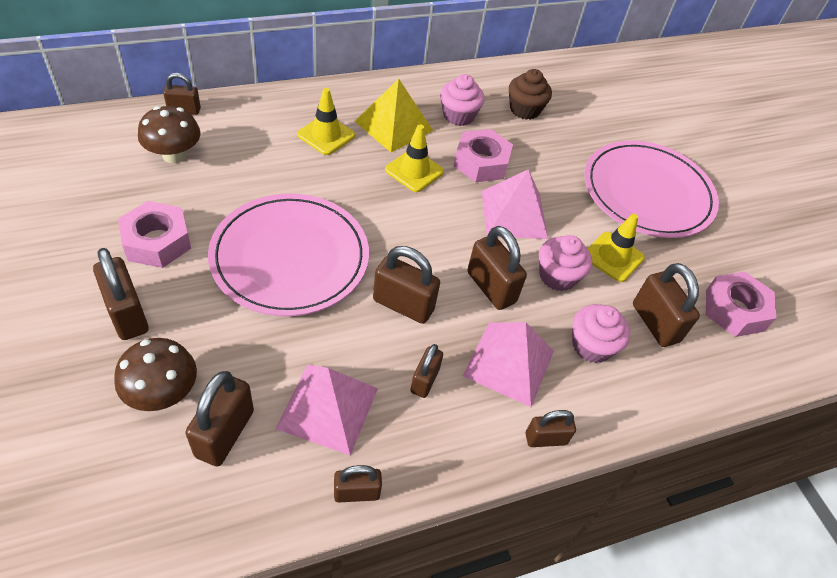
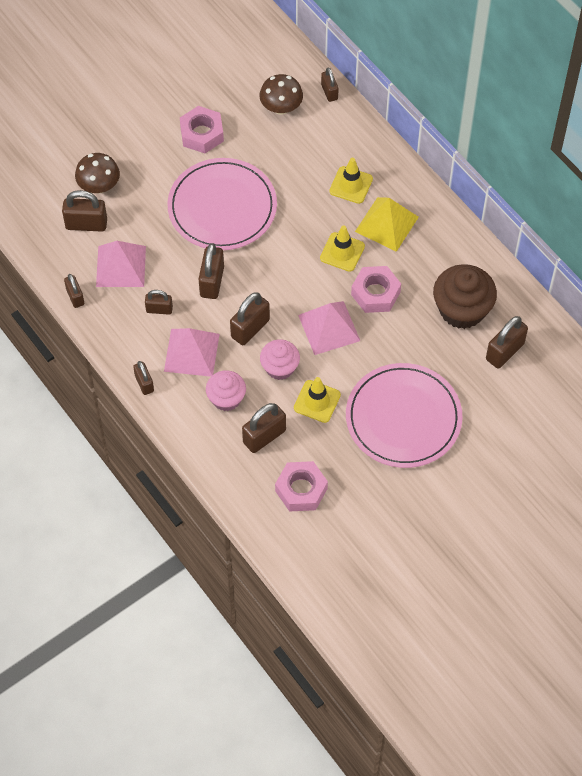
camera: 80 degrees right, 10 degrees up
brown padlock [93,248,148,340] -> brown padlock moved to [486,316,528,369]
pink cupcake [440,74,485,126] -> none
brown cupcake [509,69,552,120] -> brown cupcake [433,264,497,329], size x1.60

